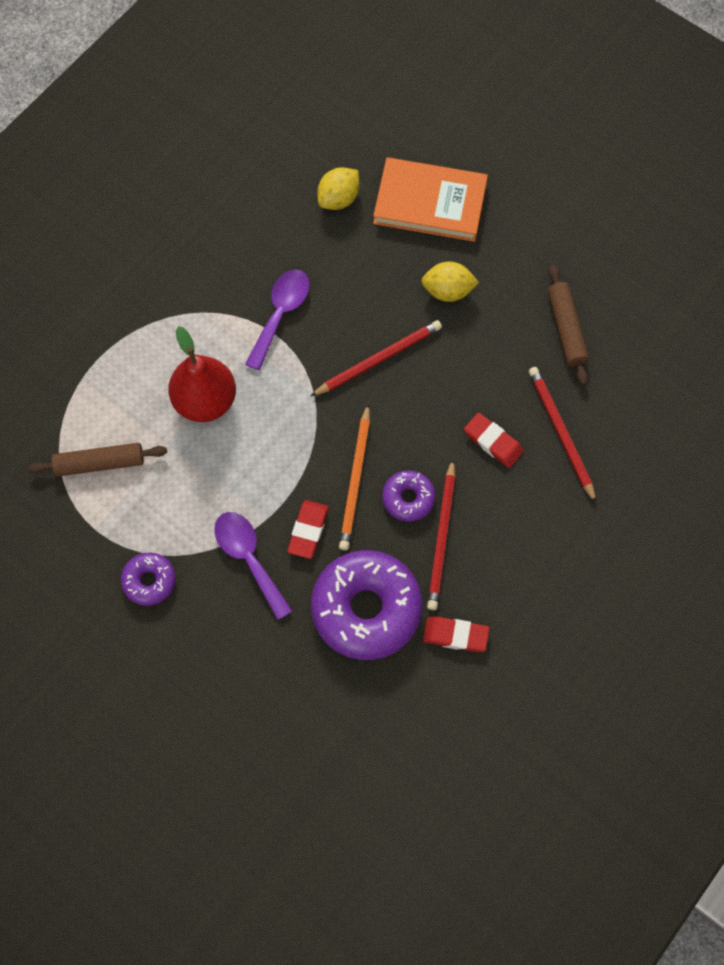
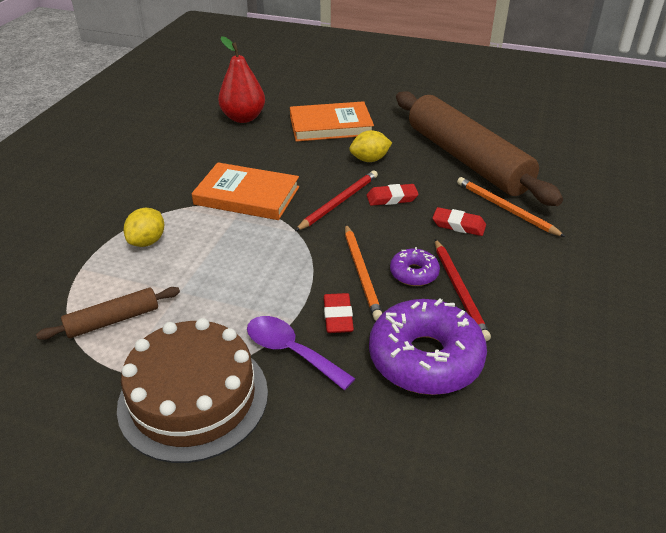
camera: 20 degrees left, 30 degrees down
purple donut [121,552,176,606] -> brown cake [117,318,268,463]
red pear [168,326,236,422] -> red pear moved to [218,36,265,123]
purple spoon [245,269,310,370] -> orange book [192,162,299,220]
yellow lemon [317,167,360,210] -> yellow lemon moved to [124,208,164,247]
red eraser [423,616,489,652] -> red eraser moved to [367,184,419,206]
red pencil [529,367,596,503] -> orange pencil [457,177,566,237]
brown rolling pin [548,265,589,385] -> brown rolling pin [396,91,563,206], size x2.32

